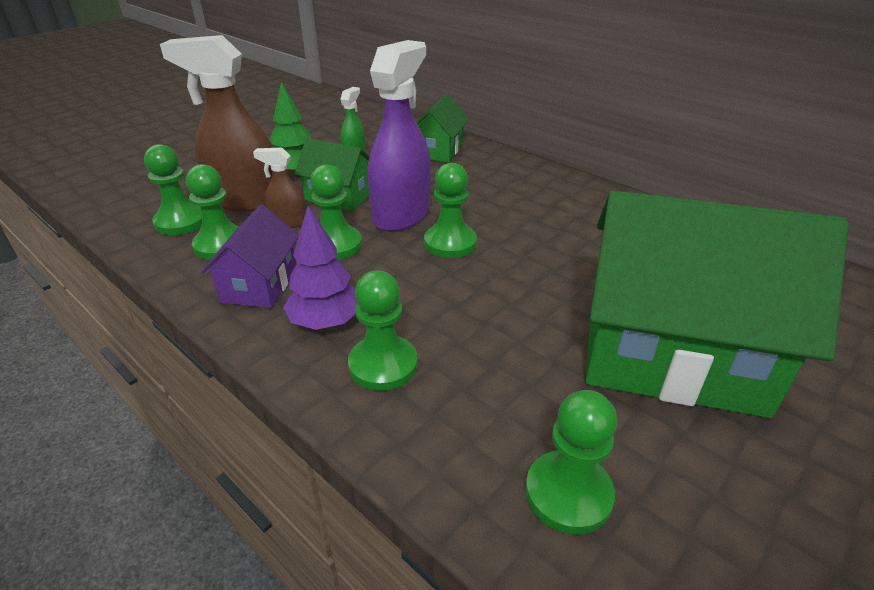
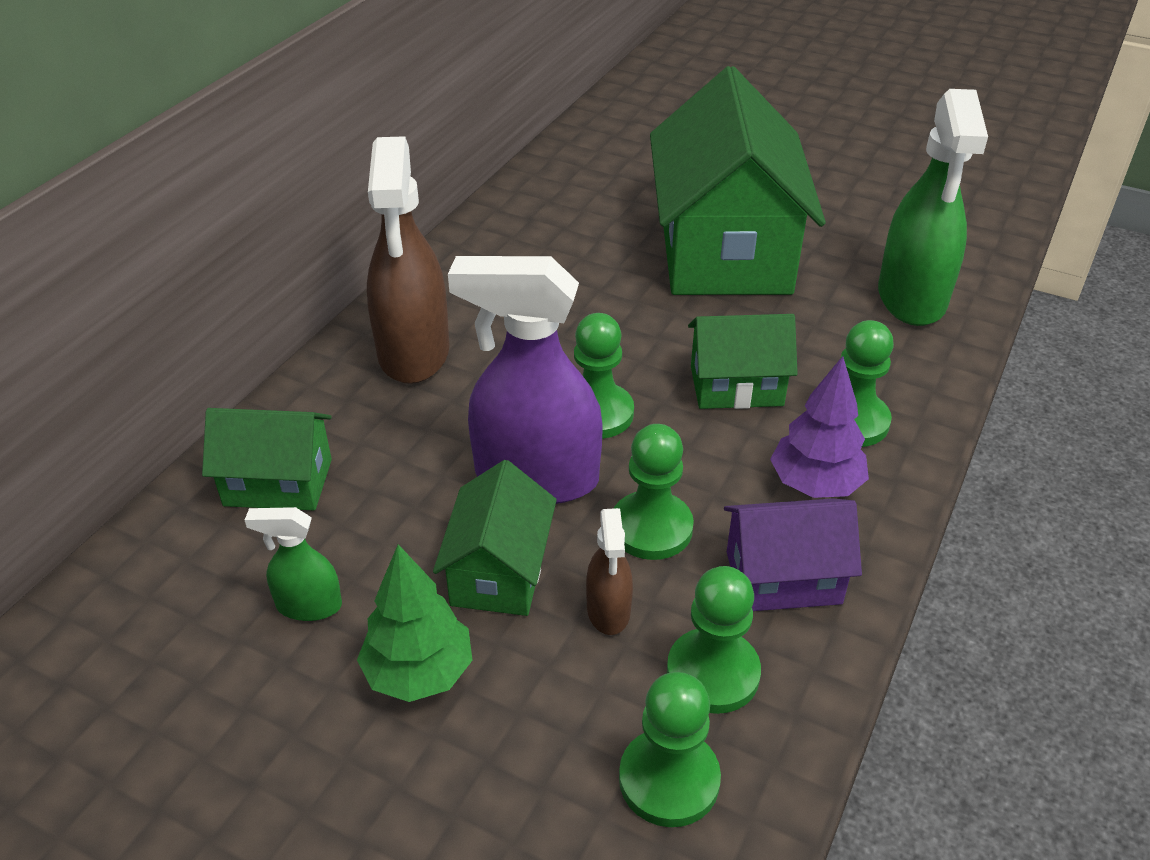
camera: 105 degrees left, 5 degrees up
brown spray bottle [160,35,273,212] -> brown spray bottle moved to [367,136,450,384]
green pawn [525,390,617,535] -> green spray bottle [878,89,988,326]
none -> green house [688,314,798,409]

